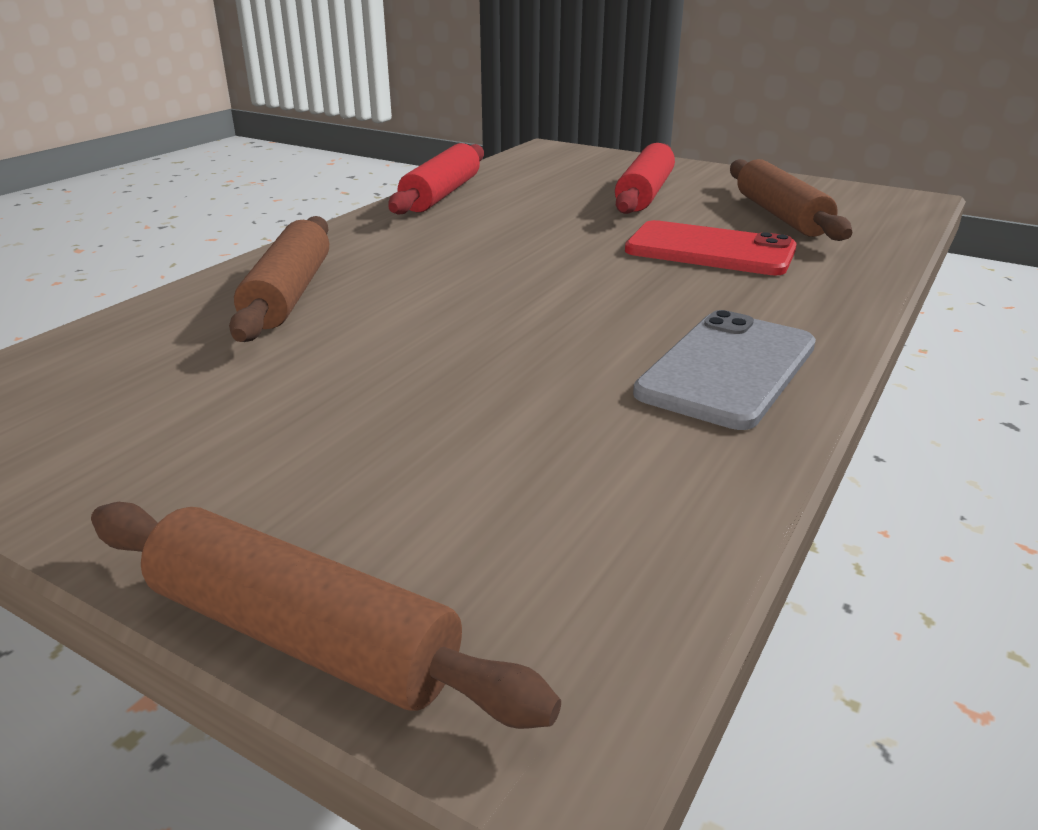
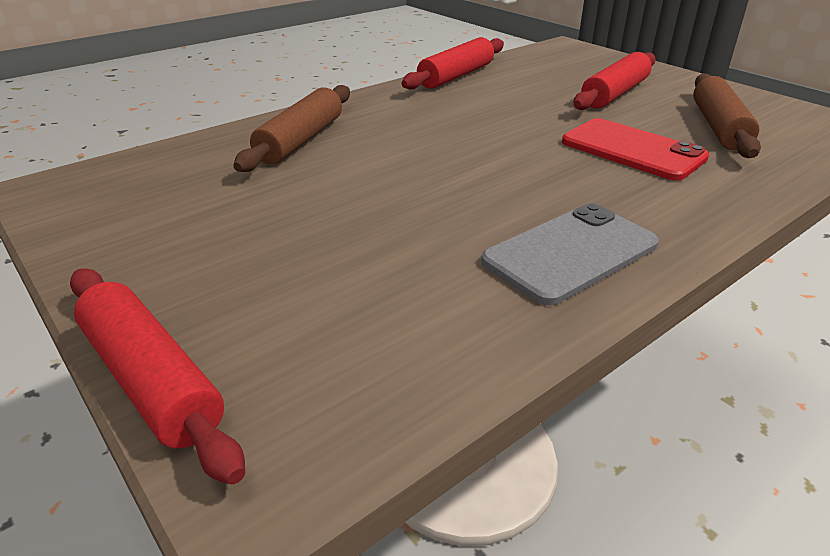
camera: 20 degrees right, 5 degrees up
brown rolling pin [91,502,561,729] -> red rolling pin [70,269,245,485]

